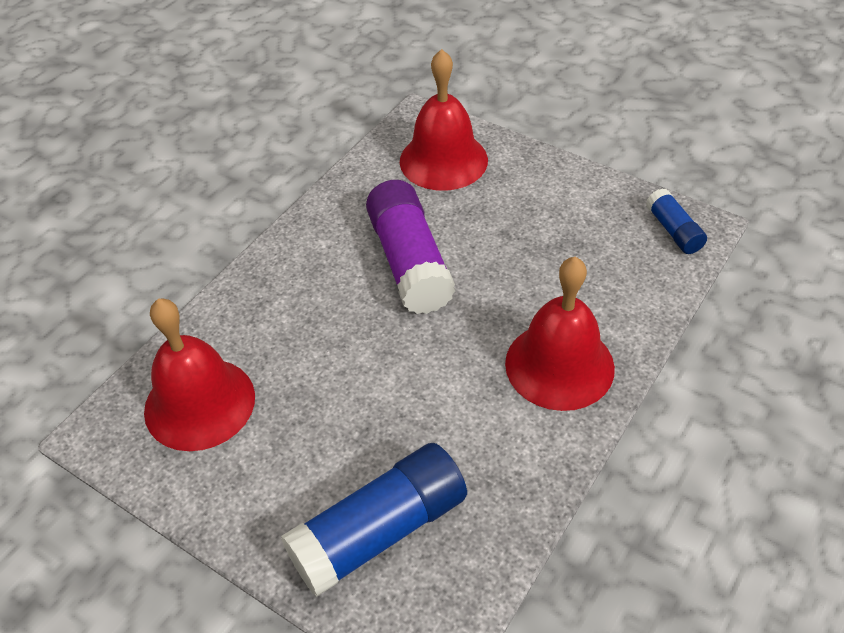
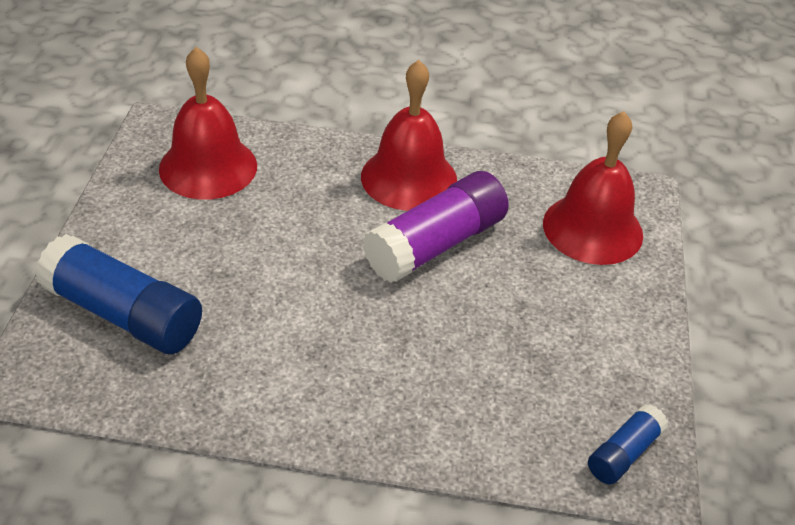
camera: 60 degrees right, 5 degrees down
red bell [505,257,615,411] -> red bell moved to [361,60,457,211]

